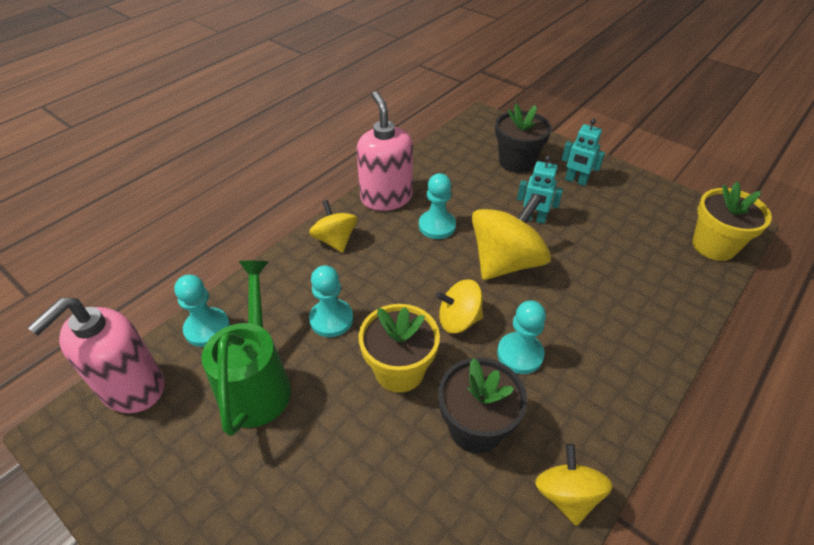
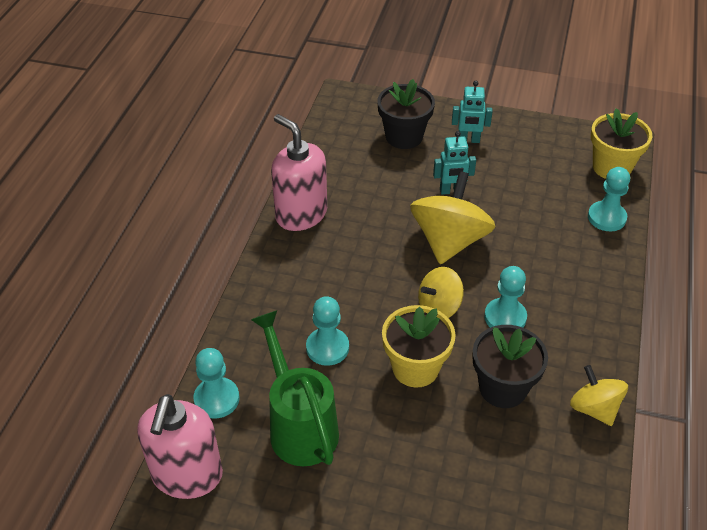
camera: 25 degrees left, 0 degrees up
yellow spinning top [309,200,358,253] -> none
turquoise pawn [419,173,456,239] -> turquoise pawn moved to [588,167,630,231]

